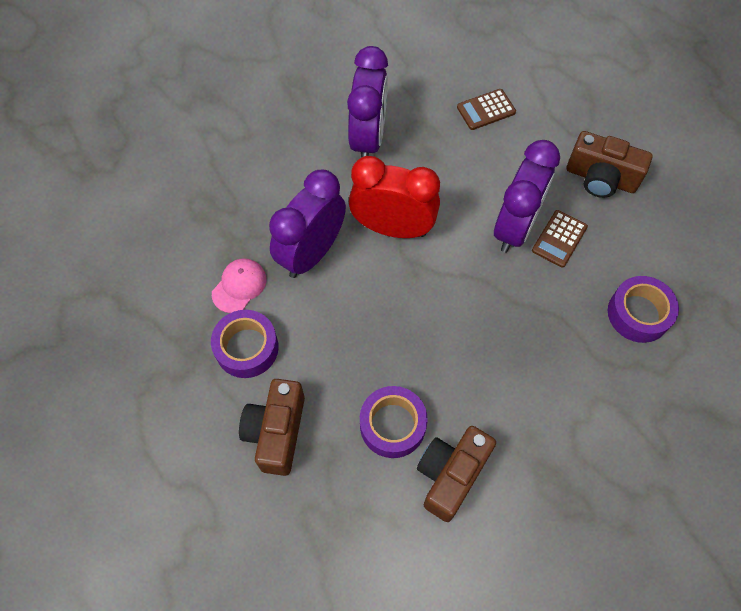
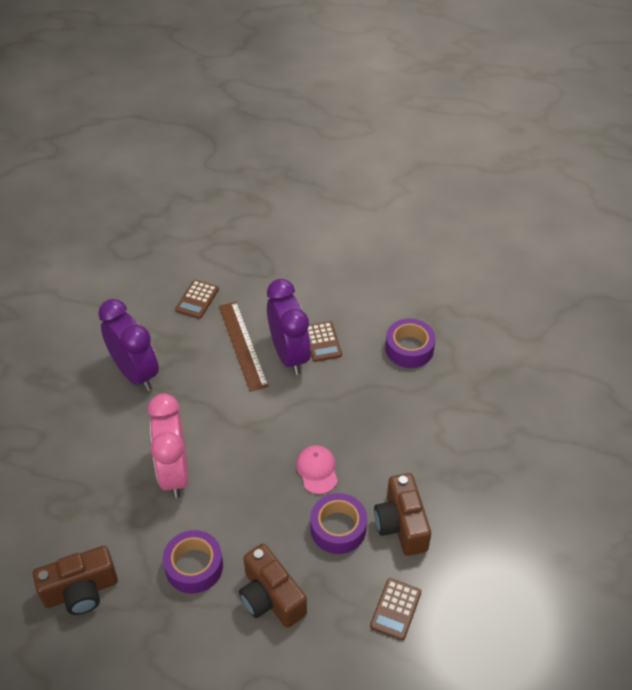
camera: 45 degrees left, 15 degrees down
pink cap [212,258,267,313] -> pink cap moved to [296,445,338,494]
purple clock [269,170,346,278] -> pink clock [148,393,189,498]
red clock [349,156,440,238] -> none
brown camera [567,131,653,198] -> brown camera moved to [33,546,118,615]
none -> brown ruler [219,302,269,392]
none -> brown calculator [370,578,421,640]

